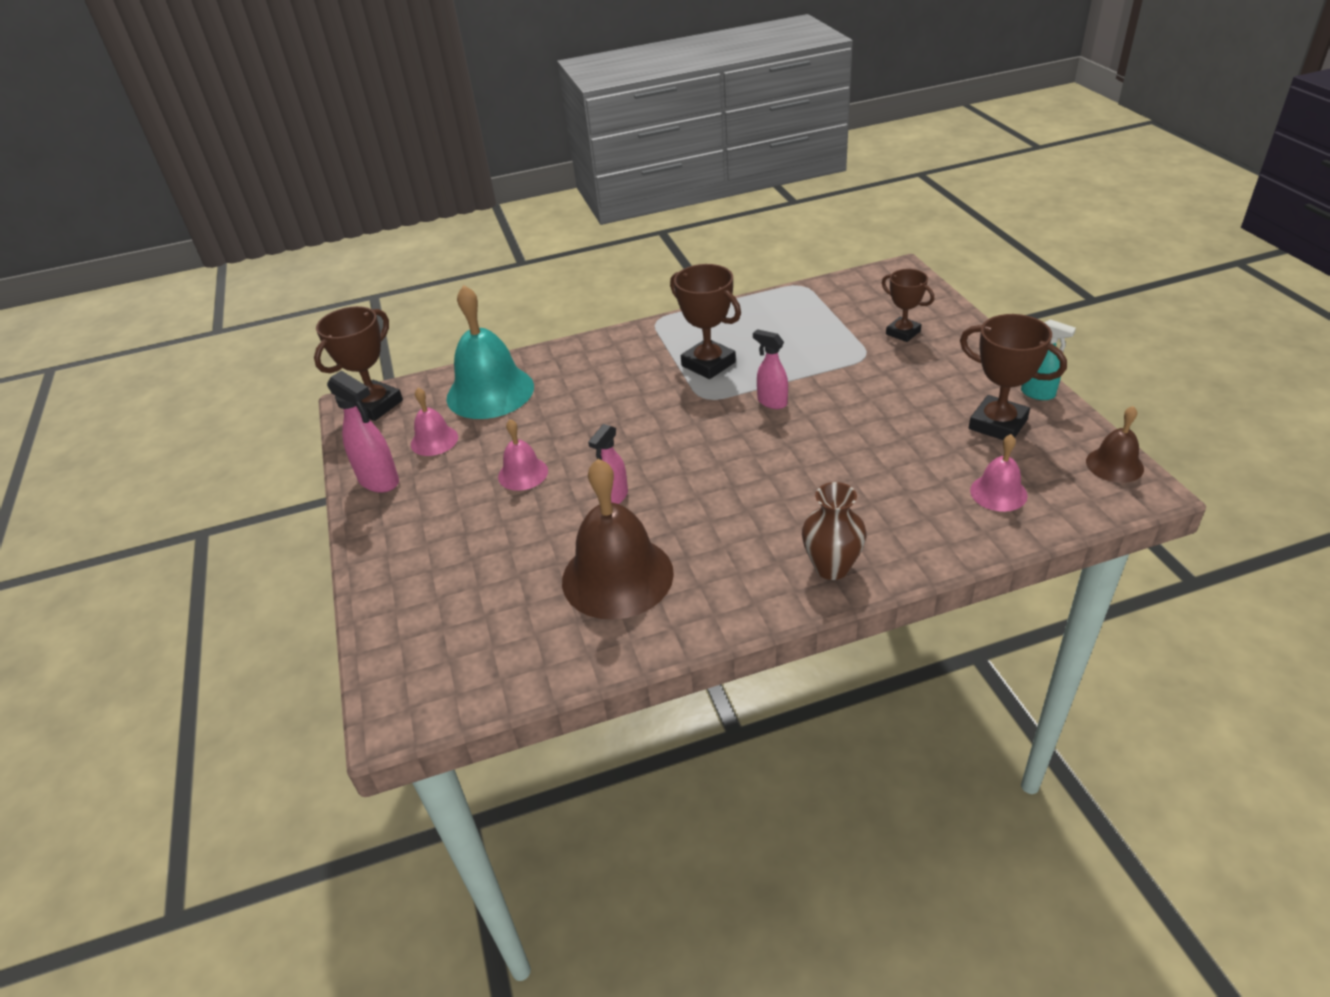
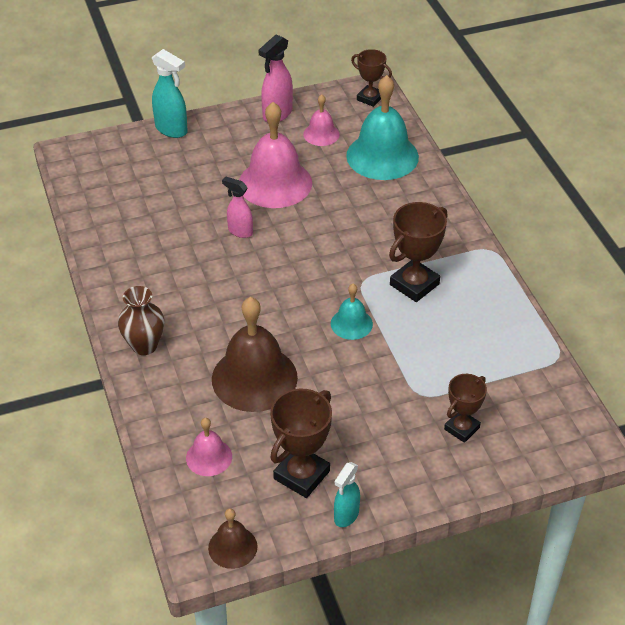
camera: 85 degrees right, 5 degrees up
brown trophy [314,306,403,421] -> brown trophy [351,49,392,107], size x0.65
pink bell [498,419,548,491] -> pink bell [239,102,312,208], size x1.96
brown bell [562,459,674,620] -> brown bell moved to [212,297,298,412]
pink spray bottle [753,329,788,409] -> turquoise bell [331,284,373,340]
none -> turquoise spray bottle [152,49,188,138]

